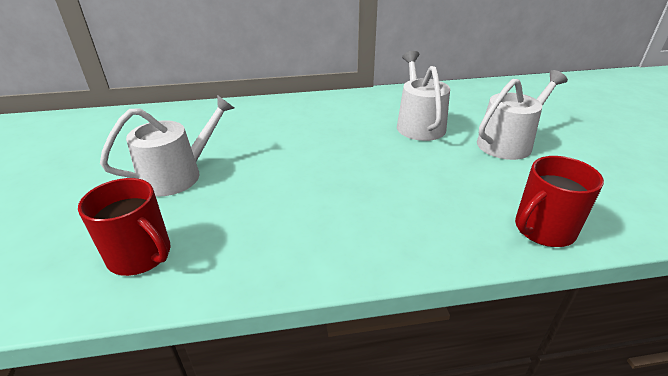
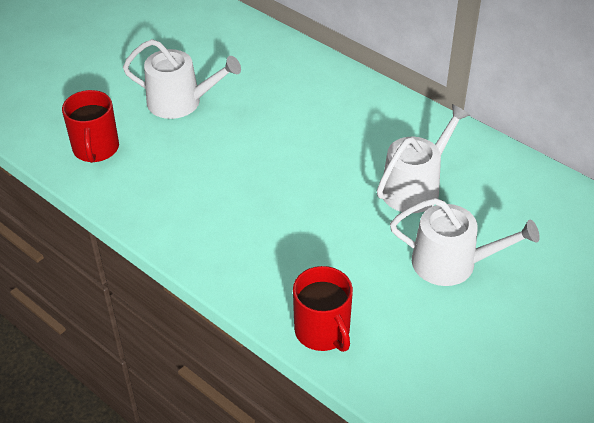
camera: 50 degrees right, 10 degrees up
red mug [515,156,604,247] -> red mug turned 135 degrees counterclockwise [293,266,353,352]

